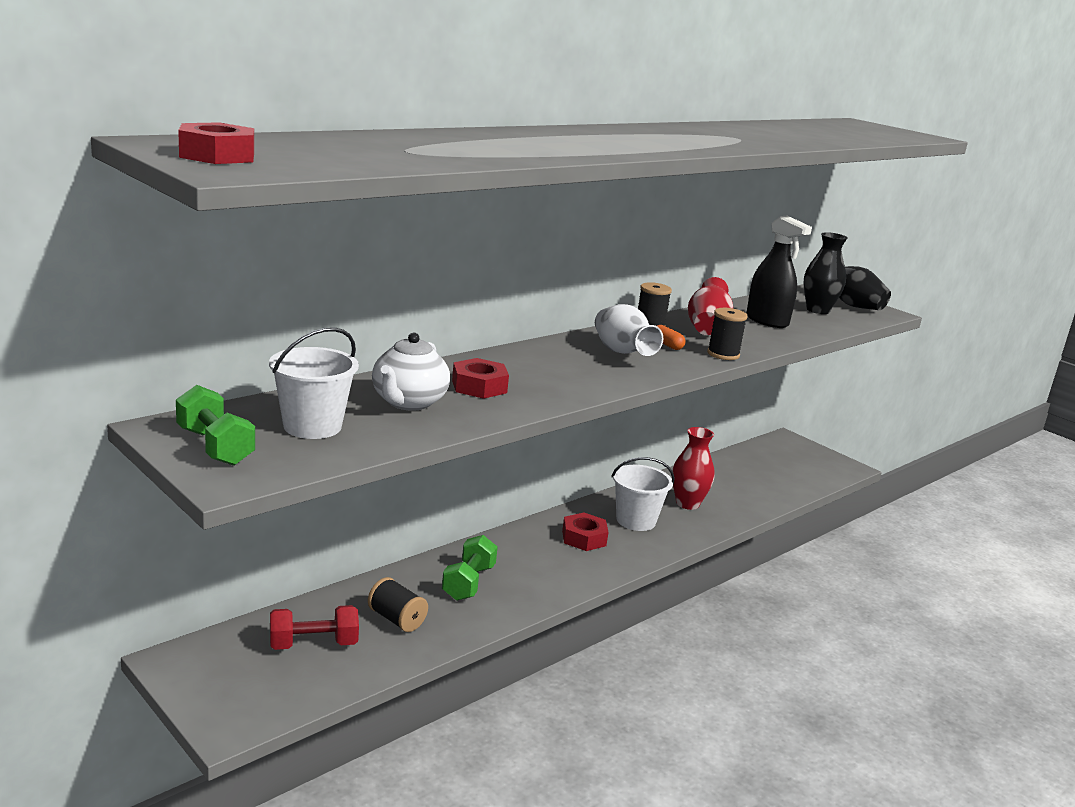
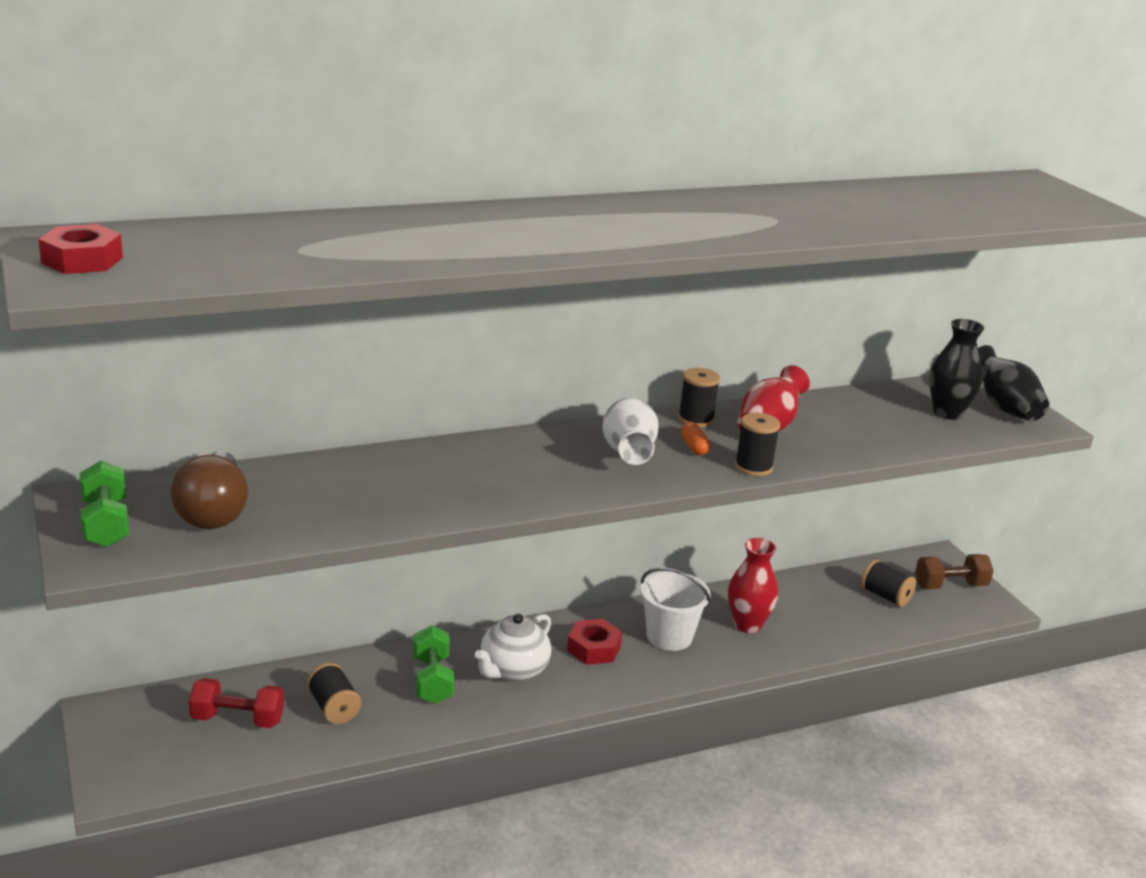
camera: 20 degrees right, 5 degrees up
white bucket [269,327,359,439] -> brown light bulb [171,451,248,529]
white teapot [372,332,450,411] -> white teapot moved to [475,614,551,682]
green dumbbell [442,535,498,601] -> green dumbbell turned 45 degrees counterclockwise [413,625,454,704]
red nut [452,358,509,399] -> none
black spray bottle [746,215,812,328] -> none
none -> black spool [861,560,916,607]
none -> brown dumbbell [915,554,994,589]

